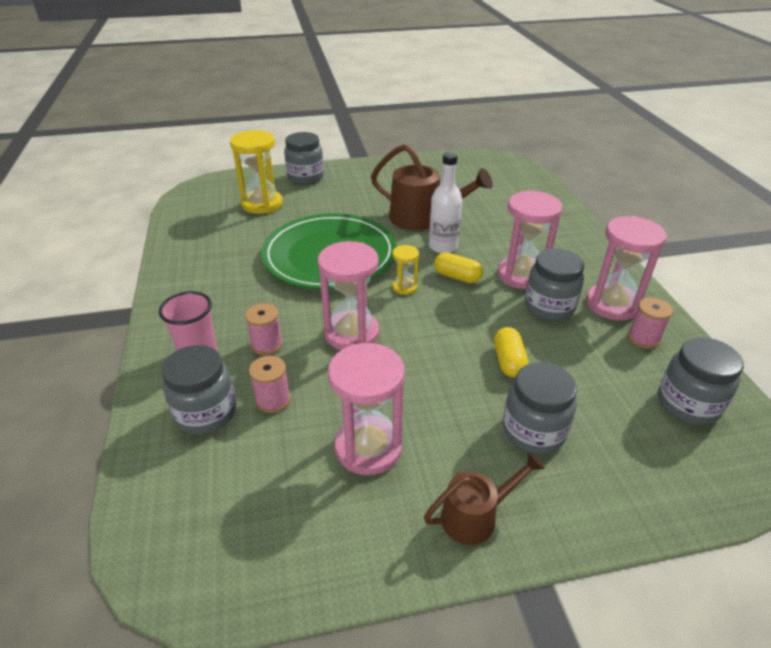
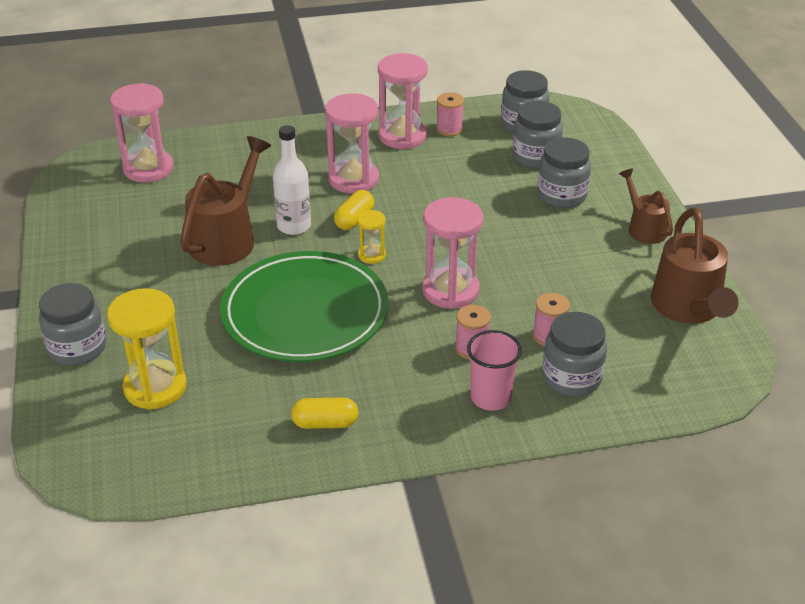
camera: 90 degrees left, 0 degrees up
pink hourglass [328,343,405,475] -> pink hourglass moved to [110,83,174,183]
yellow capsule [494,327,529,377] -> yellow capsule moved to [291,397,359,429]
grey jar [525,248,584,321] -> grey jar moved to [512,101,563,168]
none -> brown watering can [651,207,738,324]

